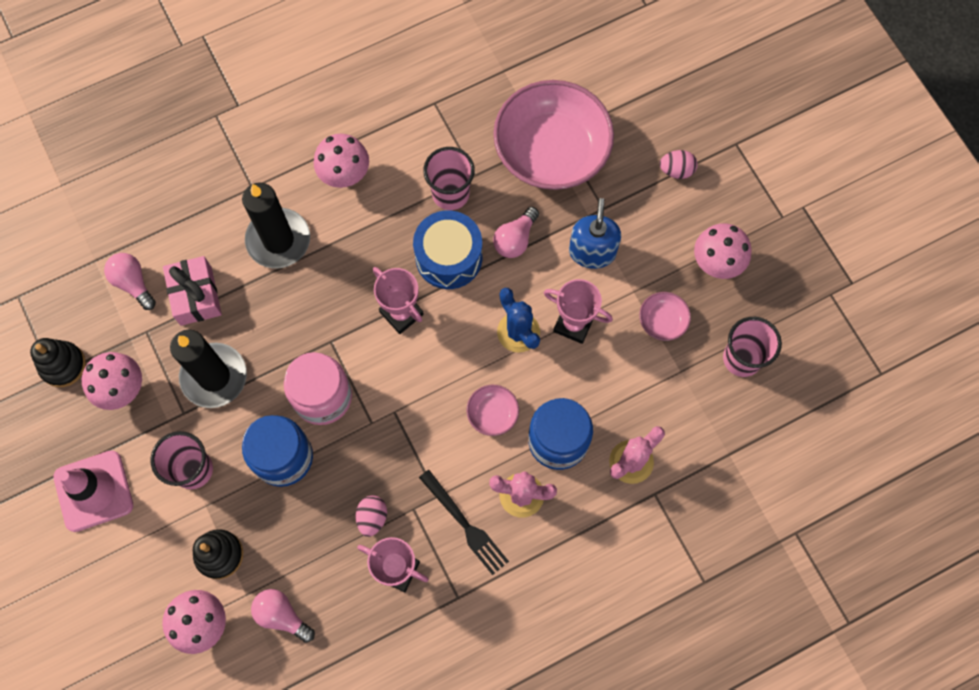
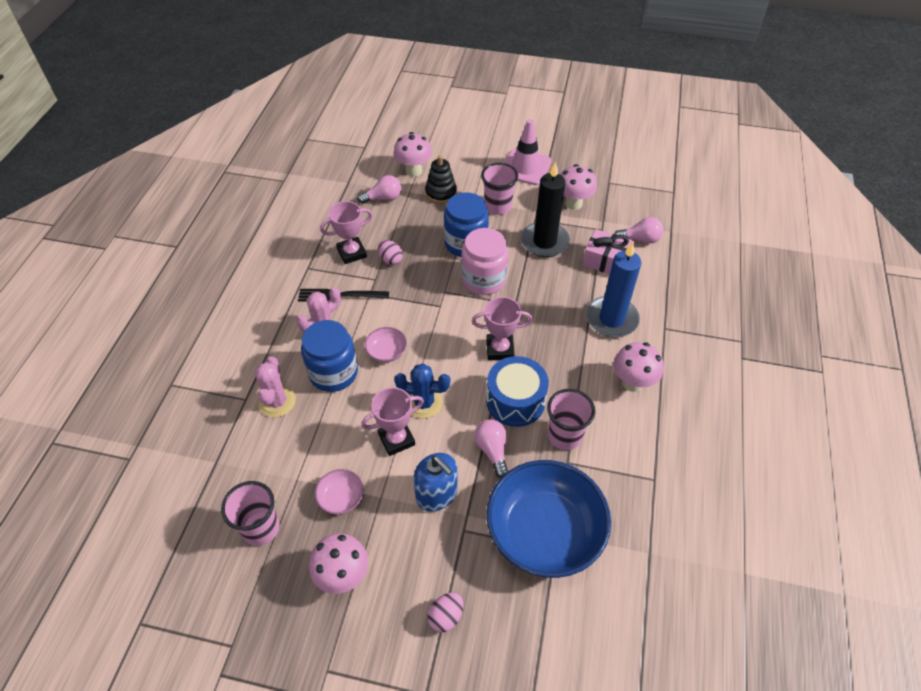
camera: 130 degrees right, 20 degrees down
black stacking toy [30,338,86,387] -> none
black candle [242,183,310,268] -> blue candle [586,242,642,337]
pink bowl [493,80,614,190] -> blue bowl [487,460,611,578]

